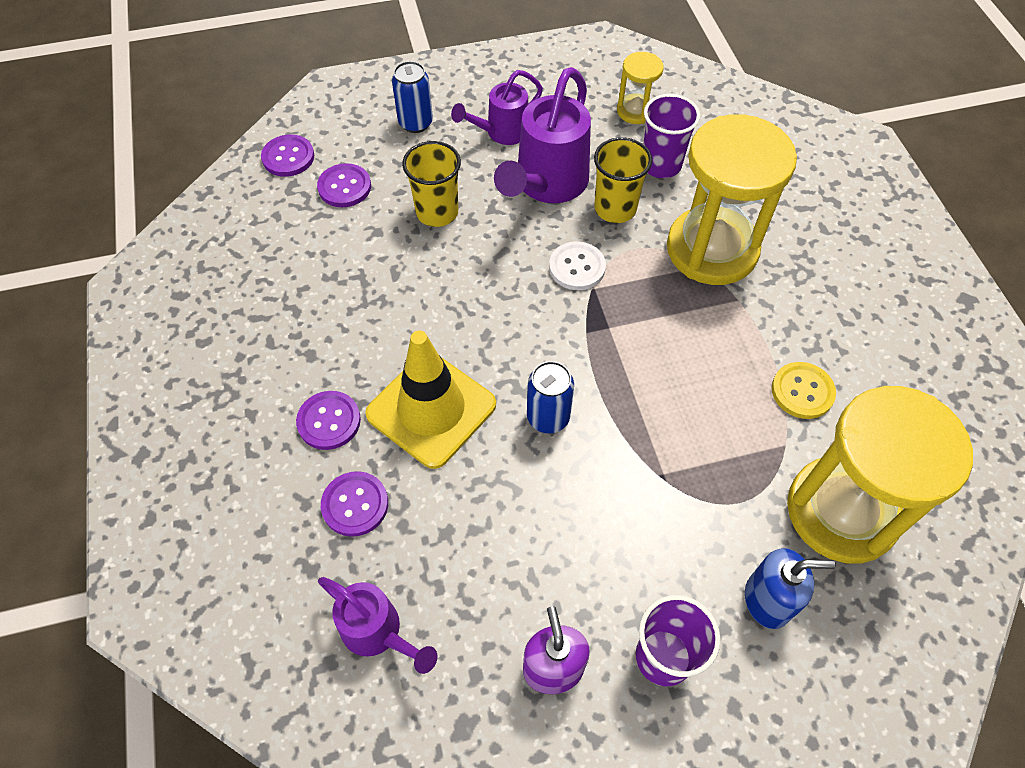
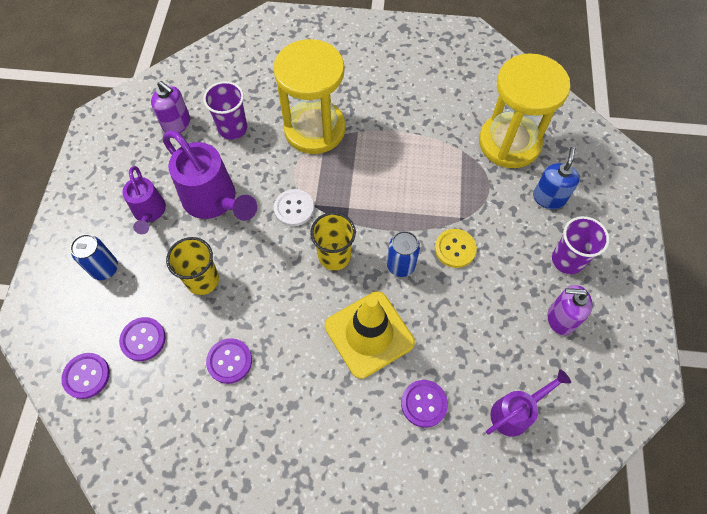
camera: 70 degrees left, 5 degrees up
purple button [296,391,361,450] -> purple button moved to [206,338,252,384]
yellow cup [594,137,652,223] -> yellow cup moved to [310,212,356,271]
yellow hourglass [617,52,664,124] -> purple soap dispenser [151,81,190,133]
yellow button [771,362,836,419] -> yellow button moved to [435,229,477,268]

